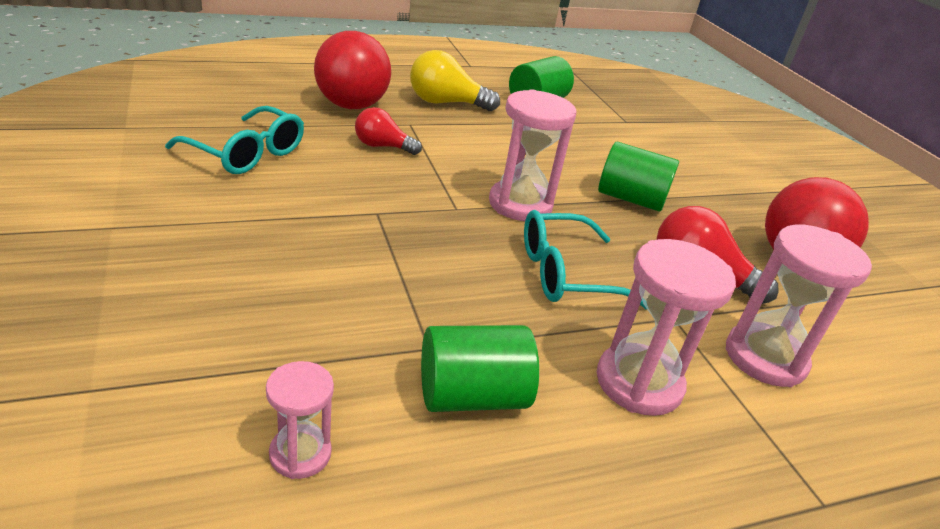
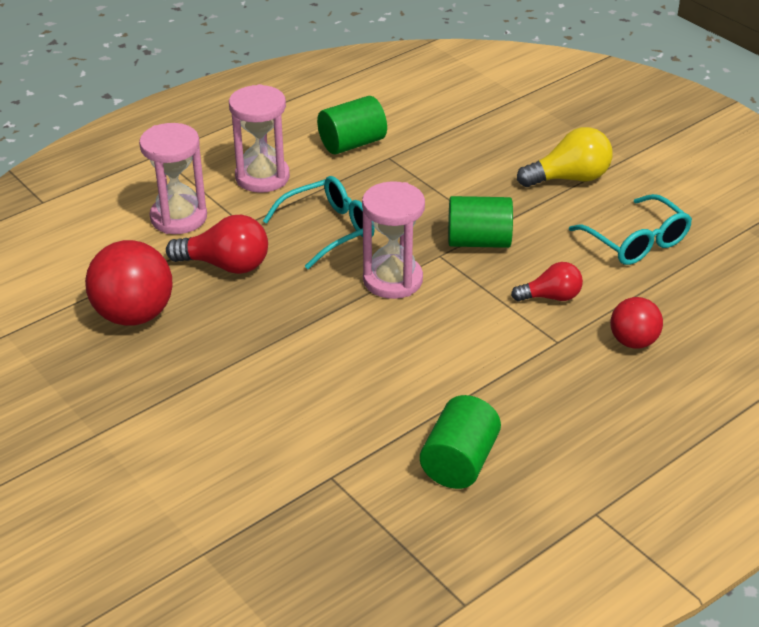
camera: 165 degrees right, 5 degrees up
turquoise glasses [165,106,304,174] -> turquoise glasses turned 135 degrees counterclockwise [569,194,692,265]
pink hourglass [266,361,334,479] -> none
red ball [314,31,391,109] -> red ball [610,297,663,349], size x0.60
yellow light bulb [410,50,500,111] -> yellow light bulb moved to [517,127,612,187]
green cylinder [598,142,679,211] -> green cylinder moved to [448,196,513,248]

